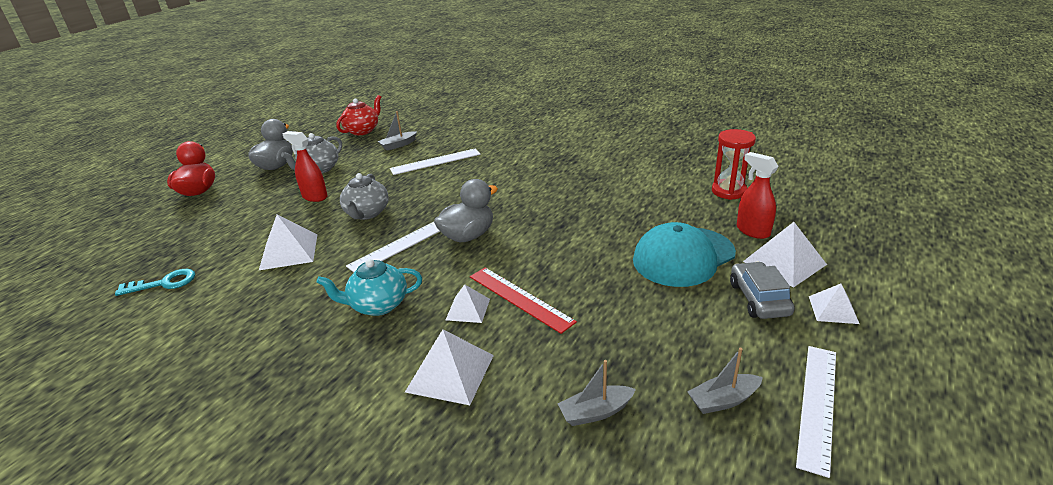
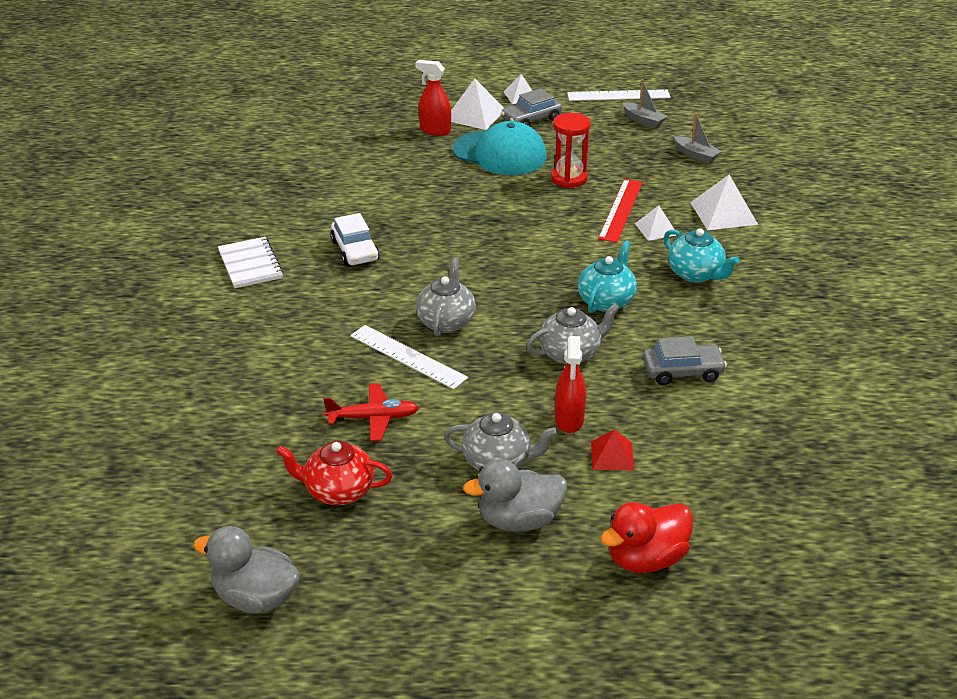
camera: 120 degrees left, 5 degrees up
turquoise key [115,269,195,296] -> none
white pyramid [259,215,317,270] -> grey car [643,336,727,385]
white ruler [346,222,440,272] -> turquoise teapot [578,240,637,313]
grey boat [378,111,417,151] -> red plane [323,383,419,441]
grey duck [434,179,498,242] -> grey duck moved to [193,526,300,614]
red hourglass [712,129,756,200] -> red hourglass moved to [551,113,591,188]
red spray bottle [737,152,779,239] -> red spray bottle turned 90 degrees clockwise [415,60,451,136]
none -> white notebook [218,237,284,288]
none -> white car [330,213,380,266]
none -> grey teapot [416,257,476,337]
none -> red pyramid [591,429,634,471]

